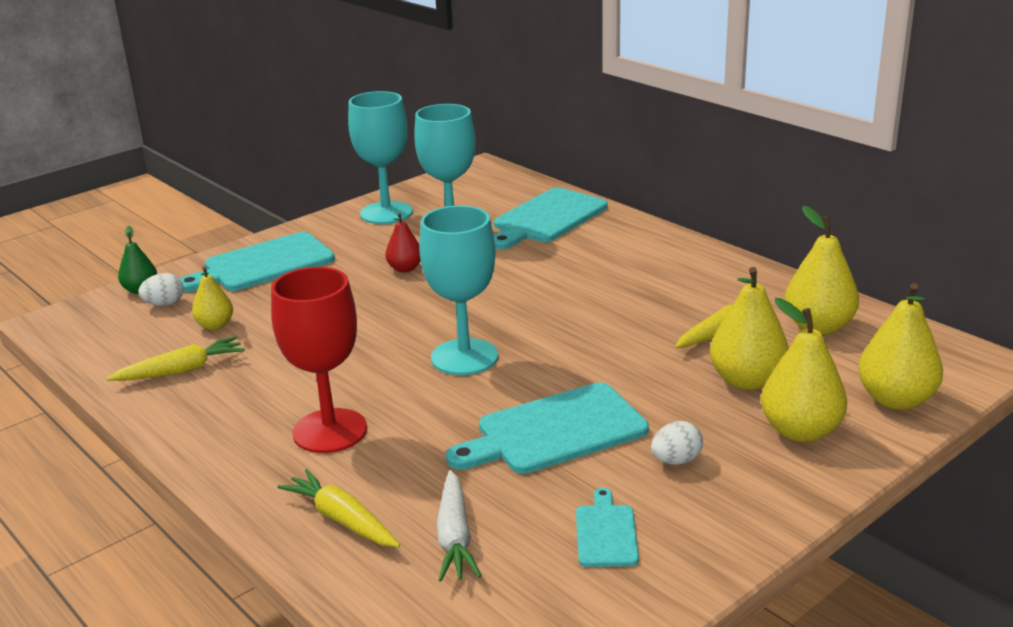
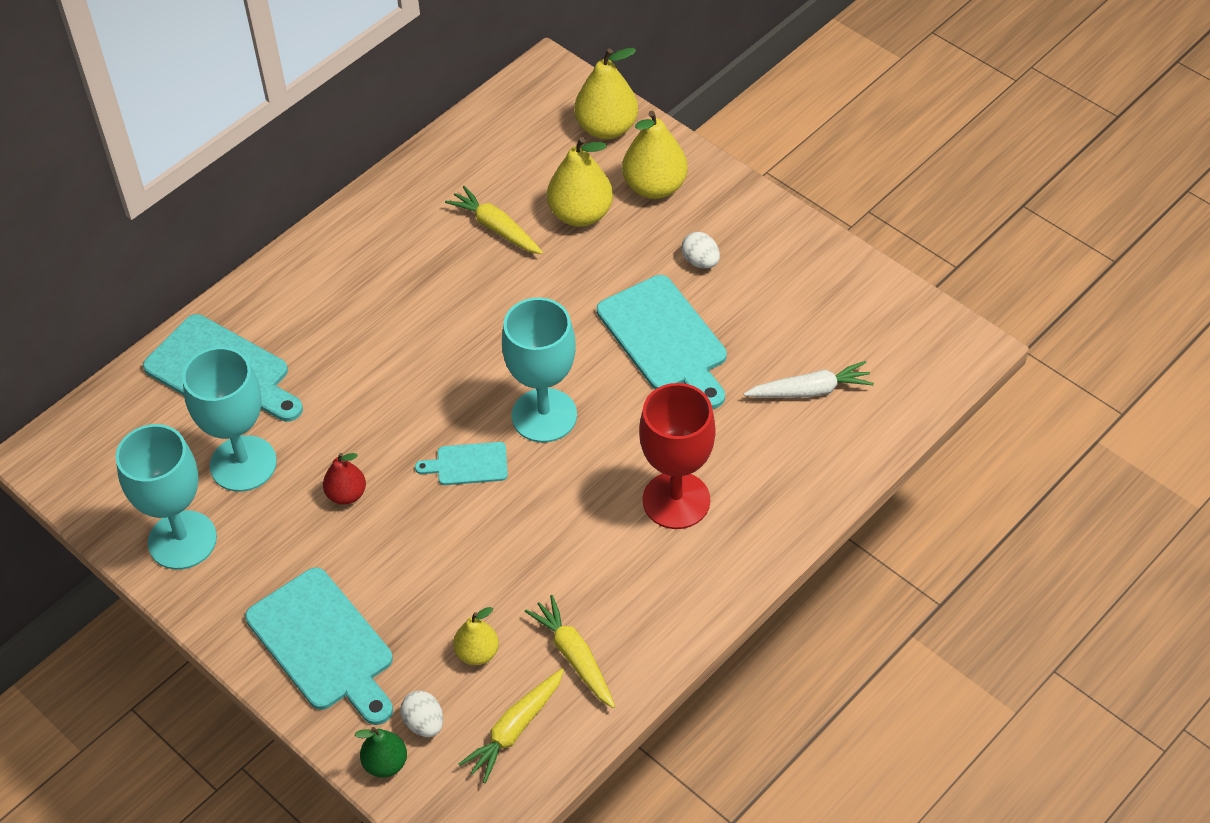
camera: 95 degrees left, 25 degrees up
yellow carrot [278,469,400,547] -> yellow carrot moved to [459,668,564,783]
turquoise cutting board [576,488,639,567] -> turquoise cutting board moved to [415,442,508,485]
yellow pear [785,206,859,335] -> none

